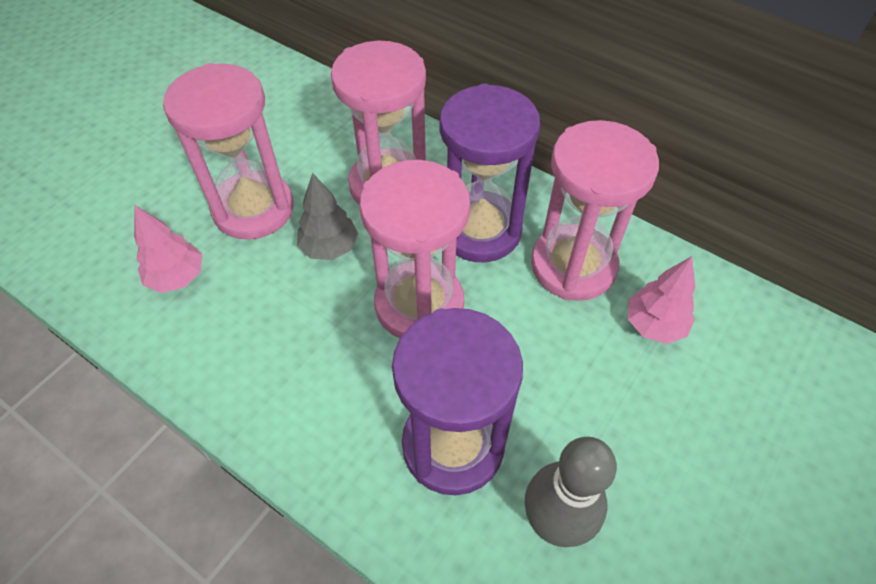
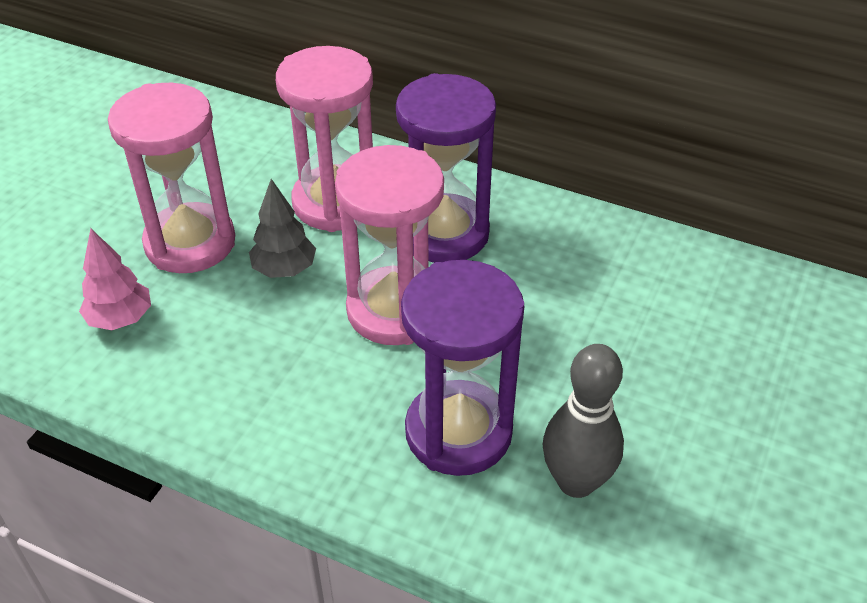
camera: 10 degrees left, 10 degrees down
pink hourglass [531,120,659,301] -> none
pink tree [628,256,695,344] -> none

